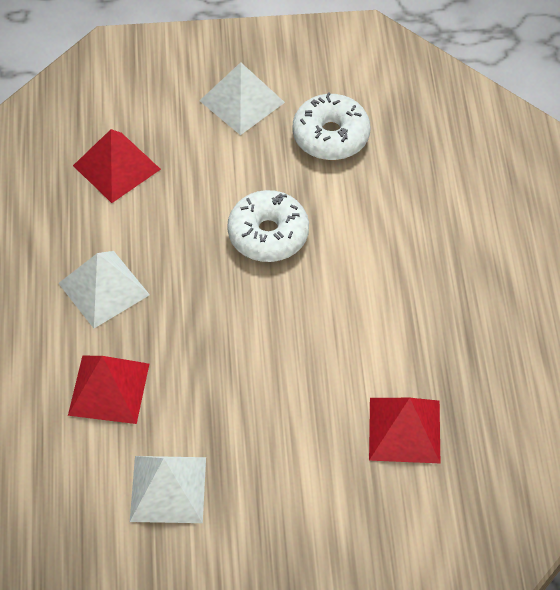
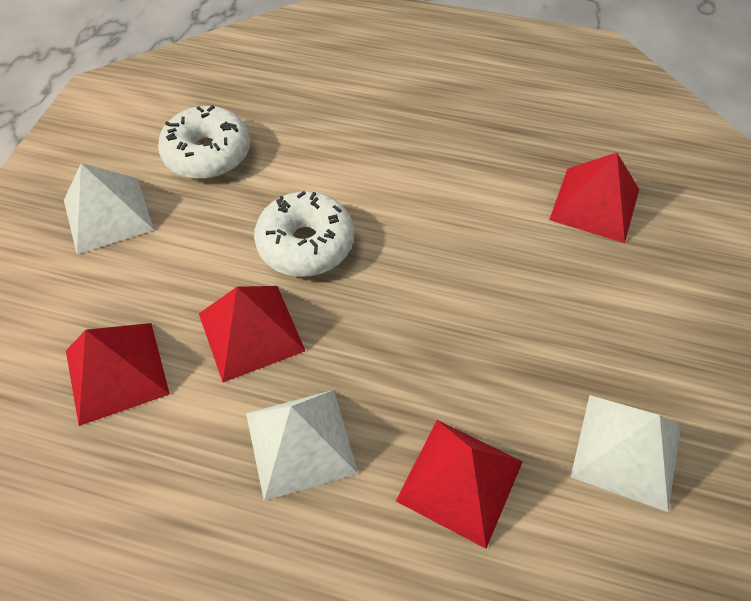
camera: 70 degrees left, 0 degrees up
none -> red pyramid [199,286,305,382]

